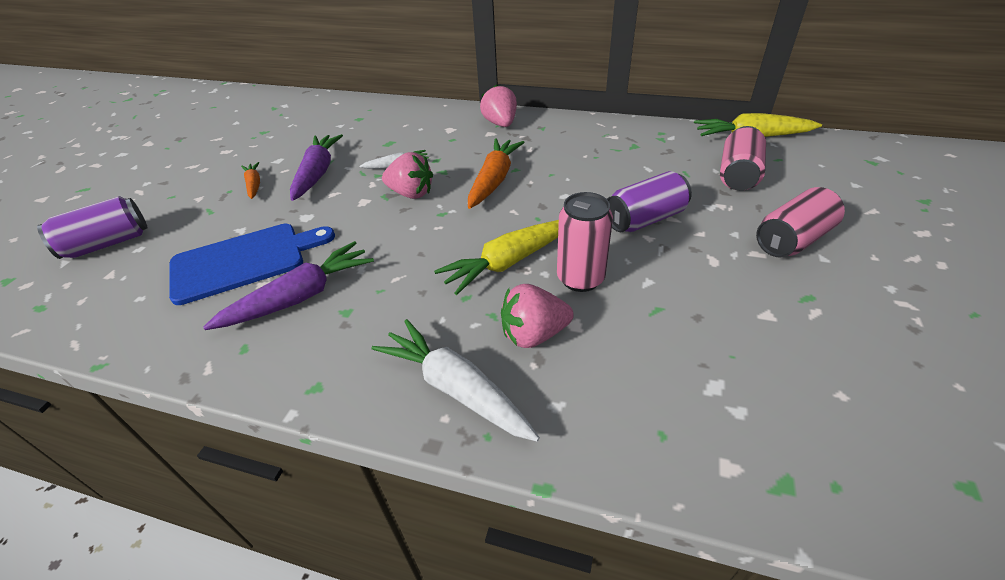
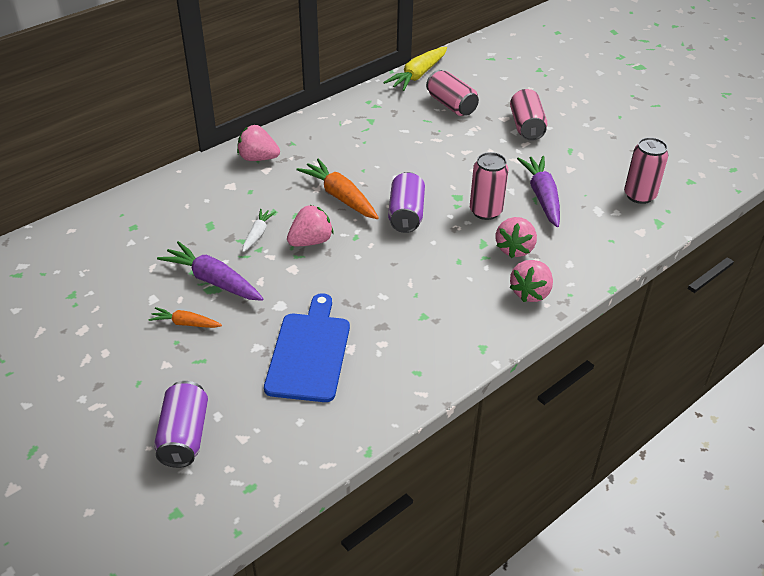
camera: 60 degrees left, 0 degrees up
purple carrot [203,241,374,330] -> purple carrot moved to [517,156,560,227]
white carrot [371,319,540,441] -> pink strawberry [509,260,553,302]
yellow carrot [434,220,559,295] -> none
purple can [607,171,692,232] -> purple can moved to [388,172,425,233]
none -> pink can [624,137,668,204]

